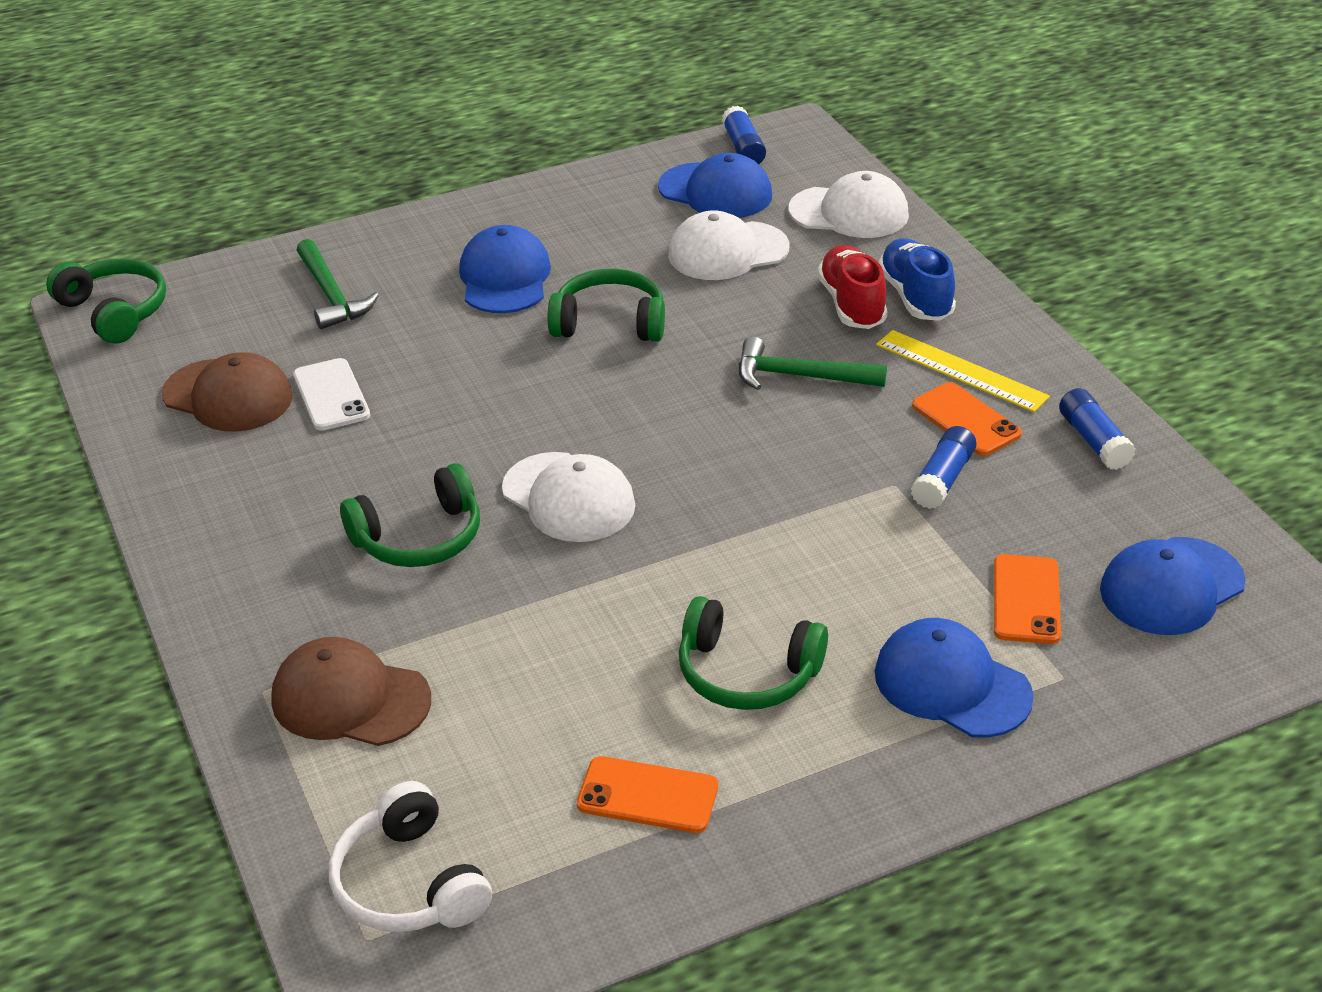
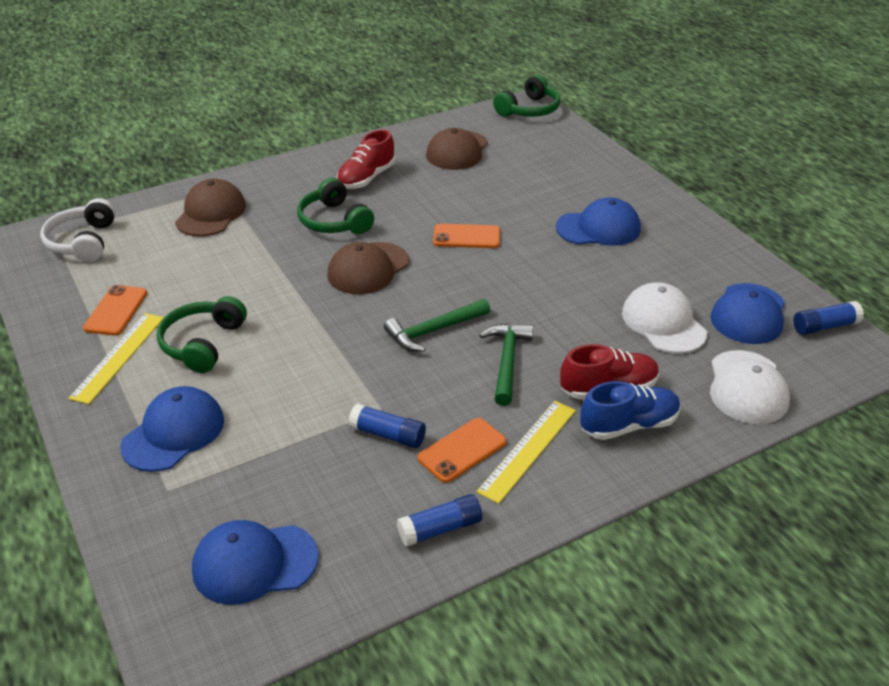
camera: 85 degrees right, 0 degrees up
white phone [293,358,370,431] -> none
green hammer [297,239,379,329] -> green hammer moved to [384,299,490,352]
white headphones [329,781,492,932] -> white headphones turned 60 degrees counterclockwise [40,198,116,262]
white cap [502,452,635,542] -> brown cap [327,242,409,294]
green headphones [548,269,665,342] -> none
orange phone [994,554,1061,644] -> orange phone moved to [433,224,500,248]
blue cap [1100,537,1246,635] -> blue cap turned 60 degrees counterclockwise [192,520,318,605]
none -> yellow ruler [68,313,164,404]
none -> red shoe [337,129,395,189]

